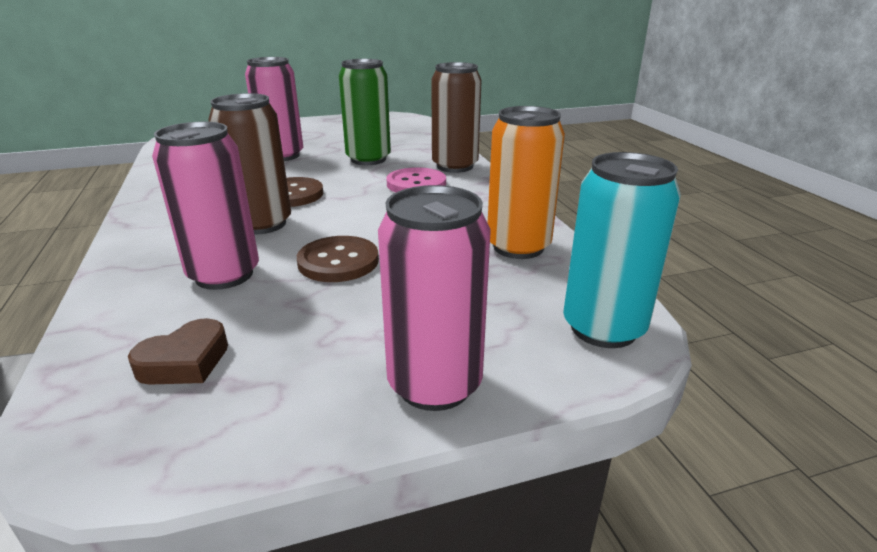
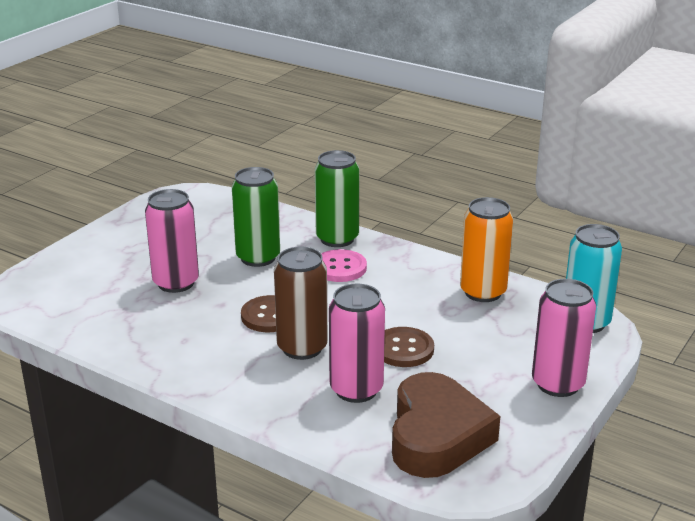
camera: 40 degrees left, 0 degrees up
brown heart [128,318,228,385] -> brown heart [392,372,500,478], size x2.21
brown can [431,62,482,173] -> green can [315,150,359,247]

